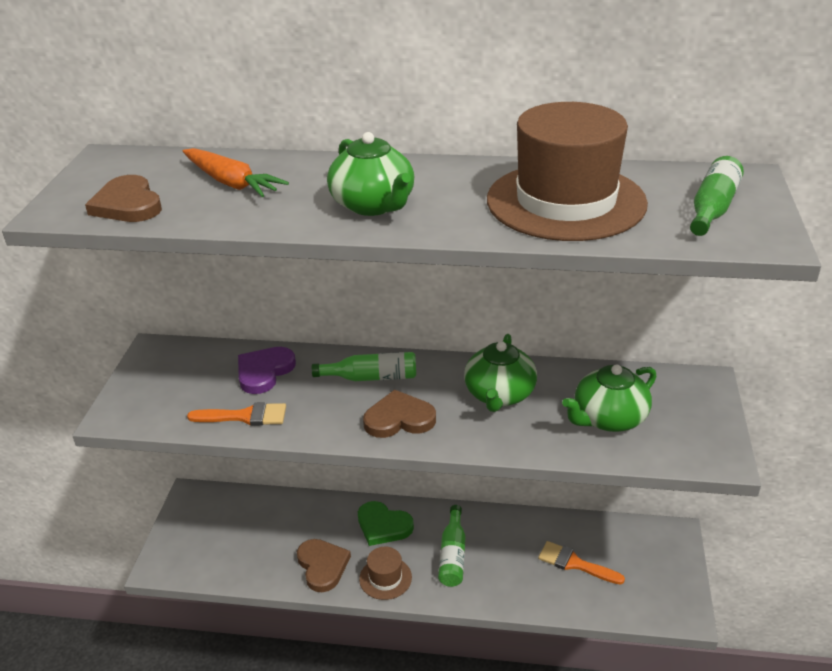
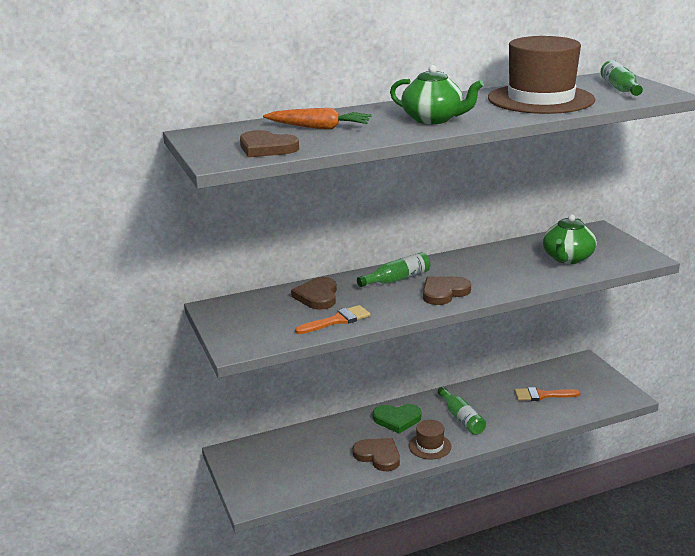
camera: 30 degrees left, 10 degrees down
purple heart [238,347,296,394] -> brown heart [291,277,337,310]
green teapot [464,334,537,412] -> none

